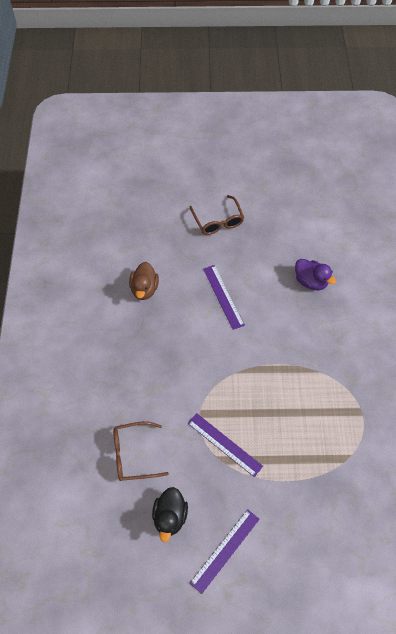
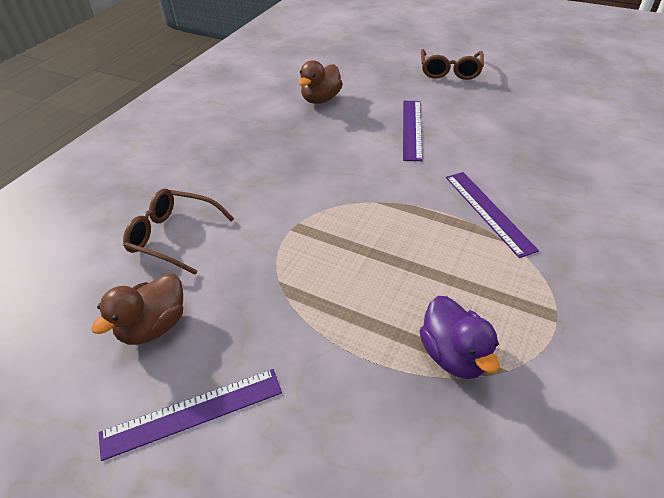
camera: 30 degrees right, 15 degrees down
black duck [152,487,188,542] -> brown duck [91,273,184,345]
purple ruler [188,413,263,477] -> purple ruler moved to [446,172,539,258]
purple duck [295,259,336,290] -> purple duck moved to [420,296,500,379]

